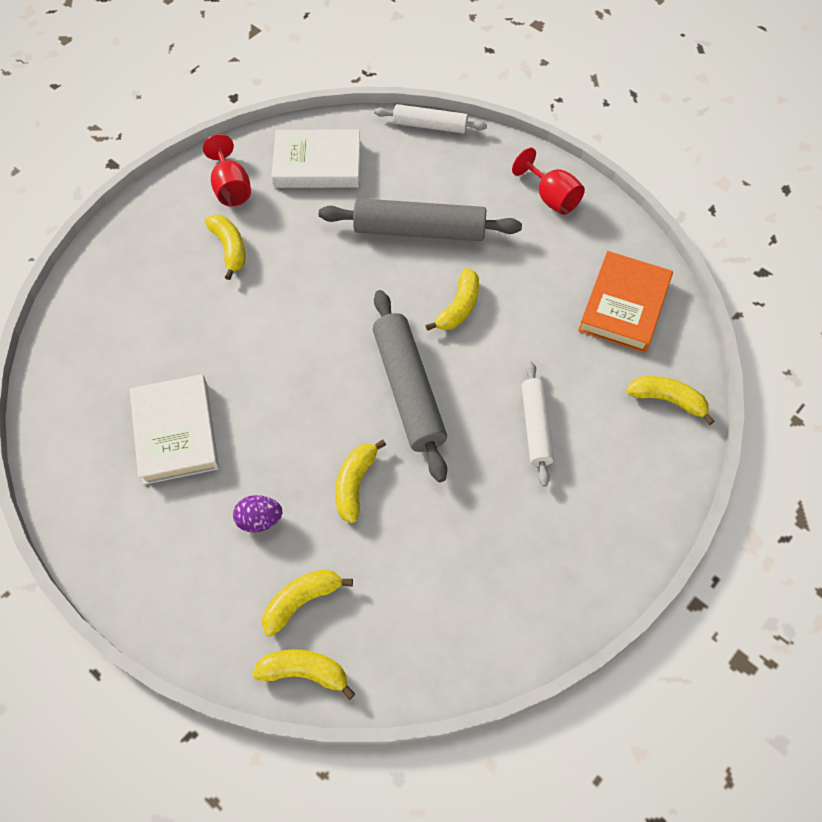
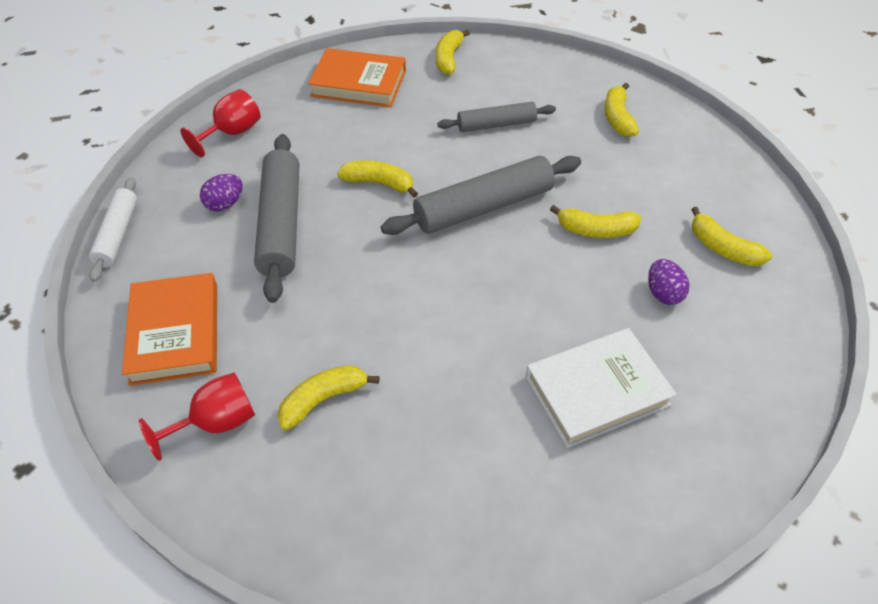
camera: 100 degrees left, 10 degrees down
yellow banana [252,649,355,700] -> yellow banana moved to [605,83,639,137]
white book [271,130,361,188] -> orange book [122,273,217,386]
white rolling pin [522,361,554,487] -> grey rolling pin [437,102,556,132]
none -> purple egg [200,174,243,212]

